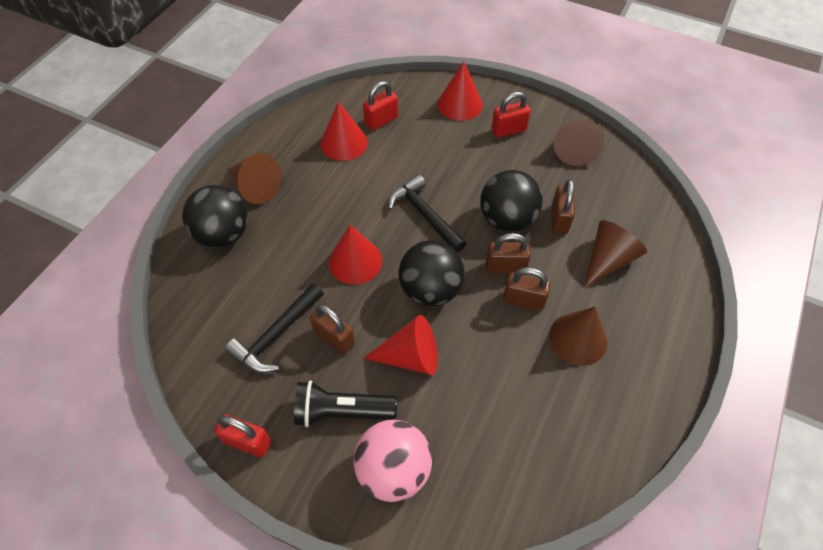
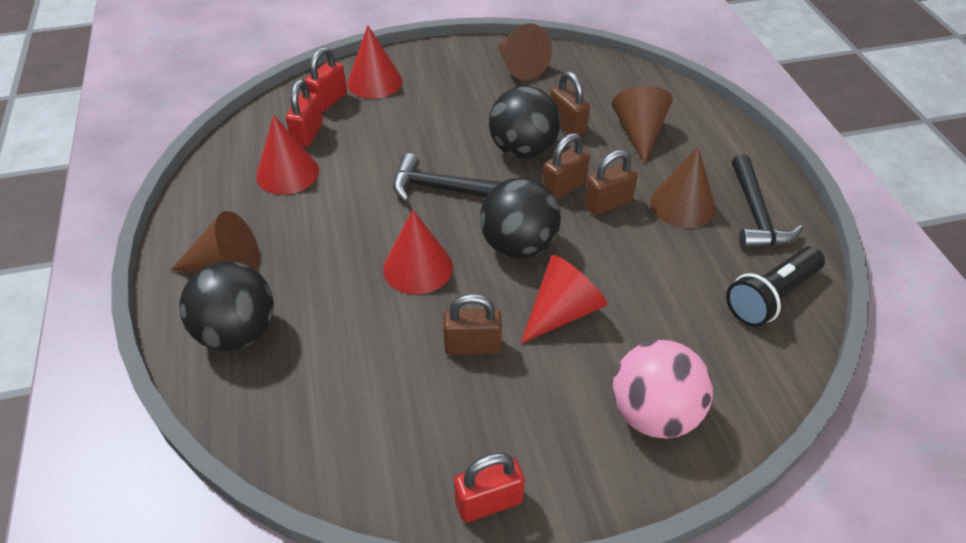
camera: 40 degrees left, 10 degrees down
black hammer [225,283,324,373] -> black hammer moved to [732,154,803,248]
black flashlight [294,380,397,427] -> black flashlight moved to [726,247,825,327]
red padlock [491,92,531,138] -> red padlock moved to [304,47,347,112]

